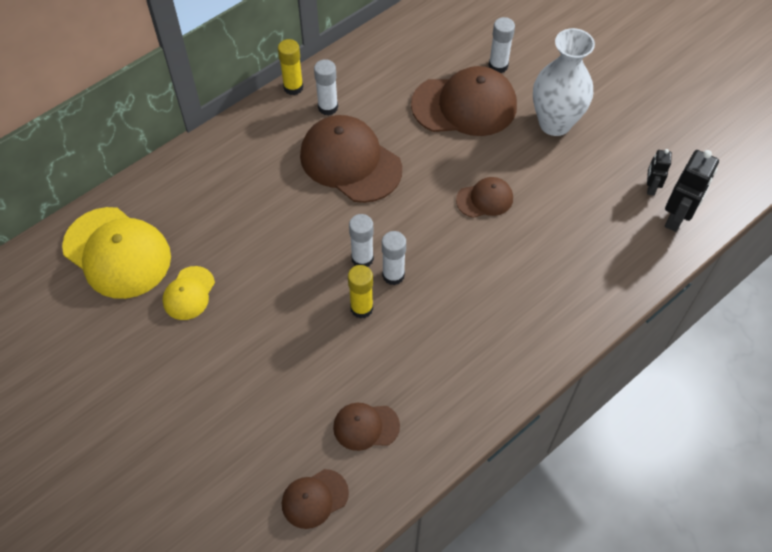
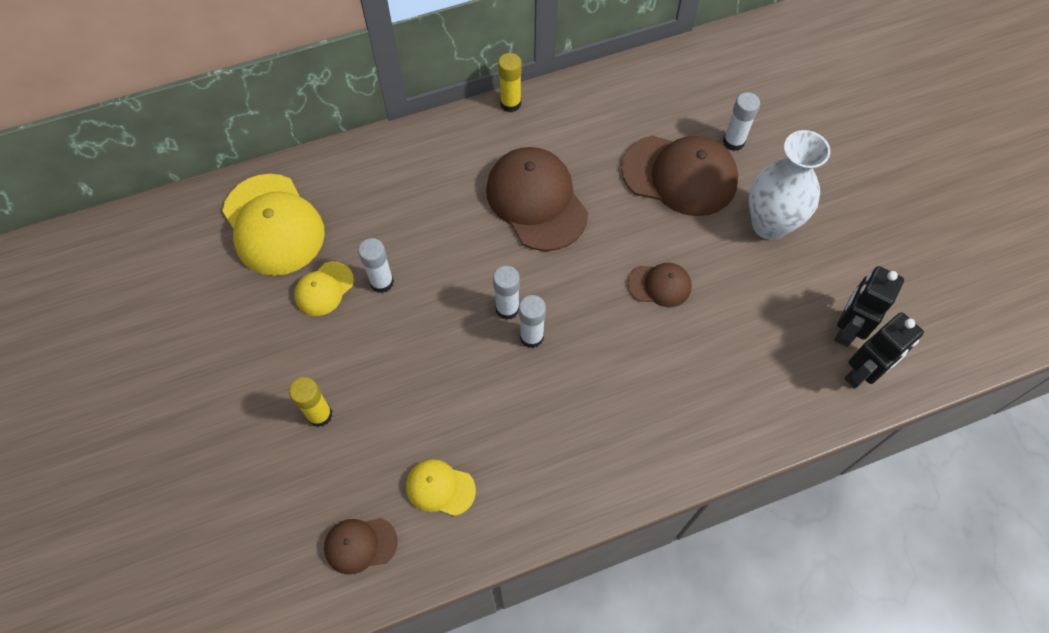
camera: 20 degrees right, 5 degrees up
white glue stick [314,59,338,116] -> white glue stick moved to [358,238,394,293]
brown cap [333,403,400,451] -> yellow cap [406,459,476,516]
yellow glue stick [348,265,373,319] -> yellow glue stick moved to [289,377,333,427]
black robot [647,149,672,196] -> black robot [835,266,904,347], size x1.72

